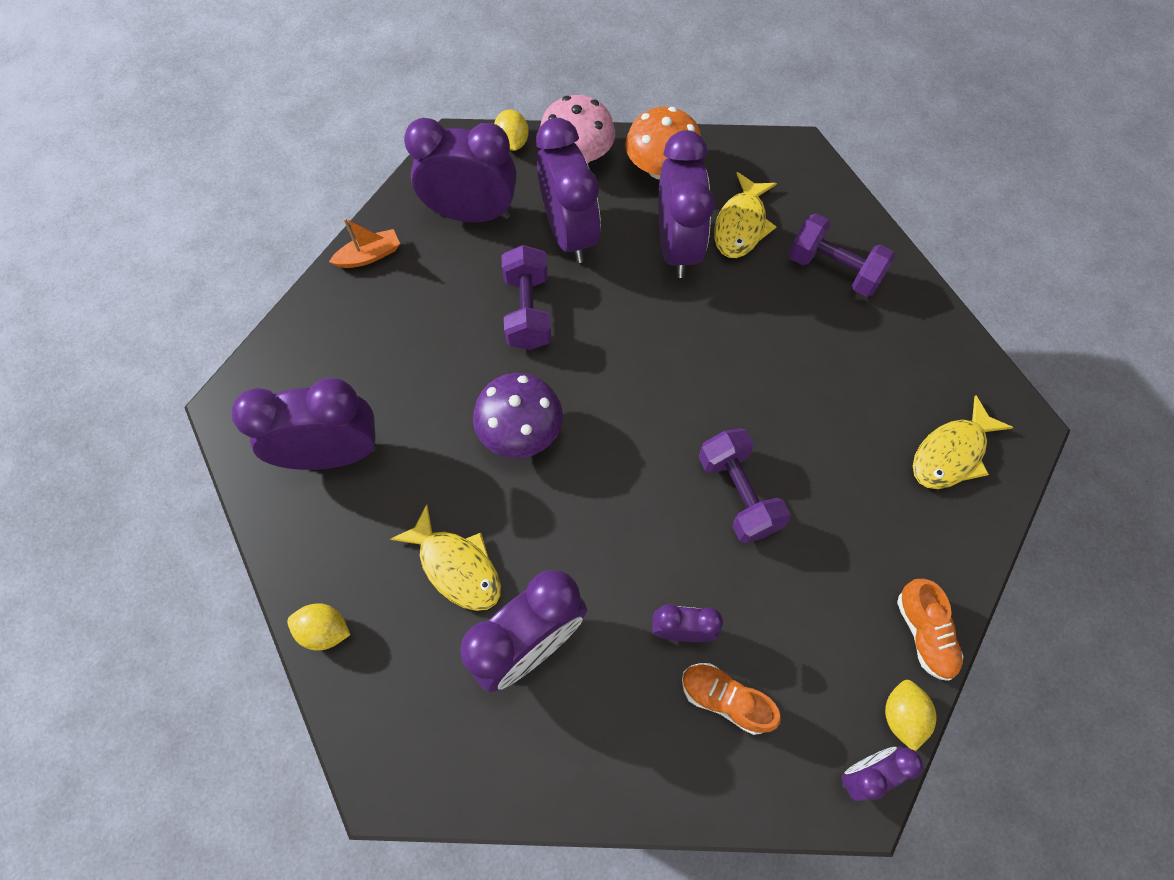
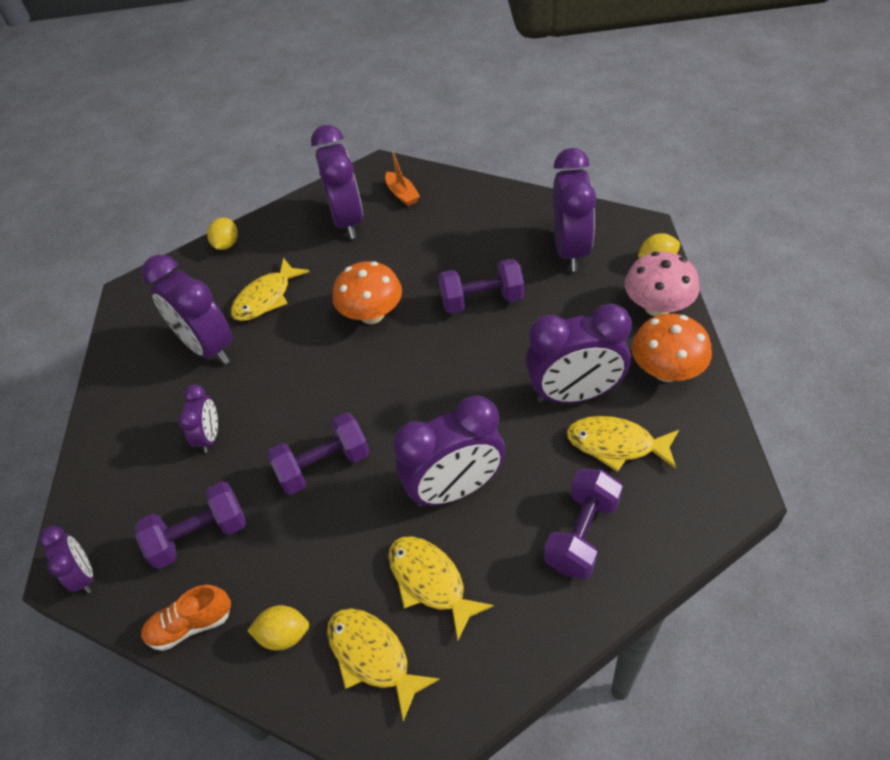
camera: 90 degrees right, 15 degrees down
orange boat [329,218,400,268] -> orange boat moved to [385,151,420,206]
purple mushroom [473,373,563,458] -> orange mushroom [332,261,402,324]
purple clock [536,118,601,263] -> purple clock moved to [393,396,506,507]
orange shoe [682,663,781,735] -> none
yellow lemon [885,680,937,751] -> yellow lemon moved to [247,605,309,651]
none -> purple dumbbell [135,481,246,569]
none -> yellow fish [388,536,494,641]

